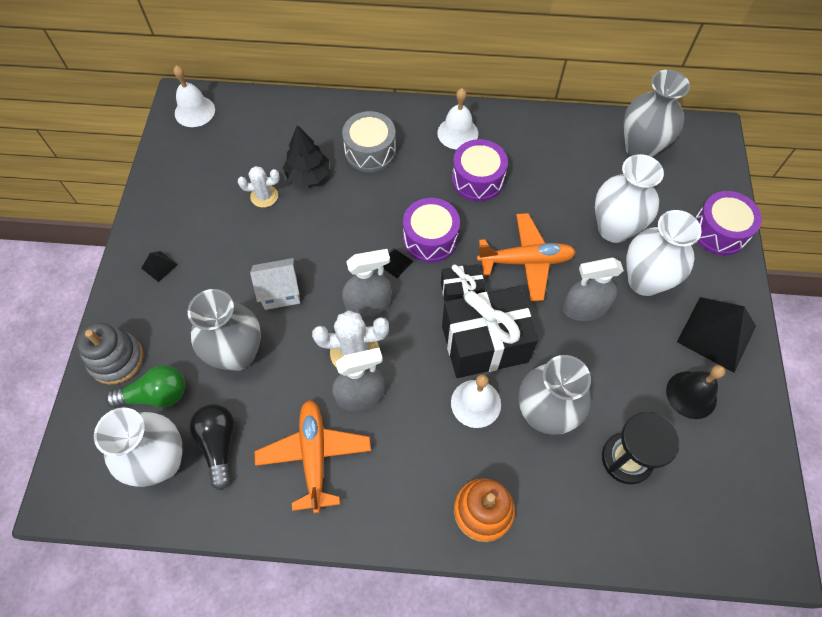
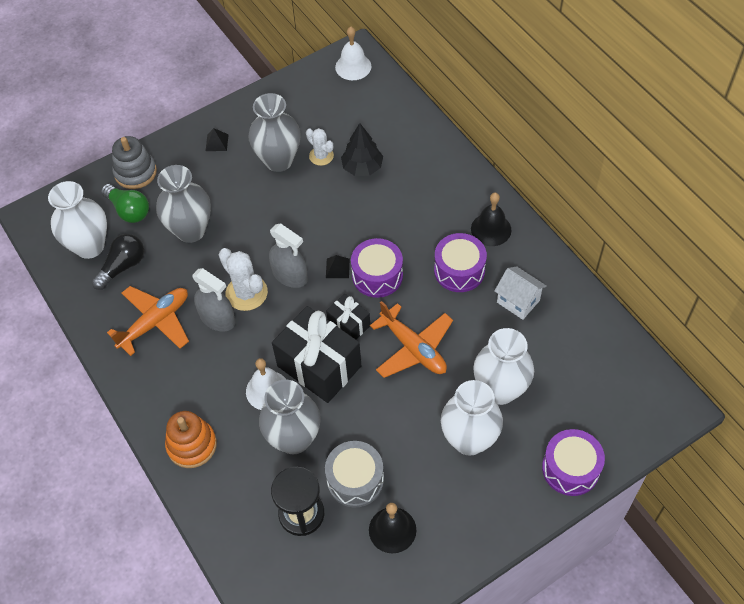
camera: 55 degrees right, 5 degrees down
white house [250,258,300,310] -> white house moved to [494,266,547,320]
grey drum [342,111,396,172] -> grey drum moved to [325,441,384,508]
white bell [437,88,478,150] -> black bell [471,193,511,246]
grey spray bottle [563,258,624,321] -> none
grey vase [623,70,690,157] -> grey vase moved to [248,93,301,172]
black pyramid [677,297,756,373] -> none

